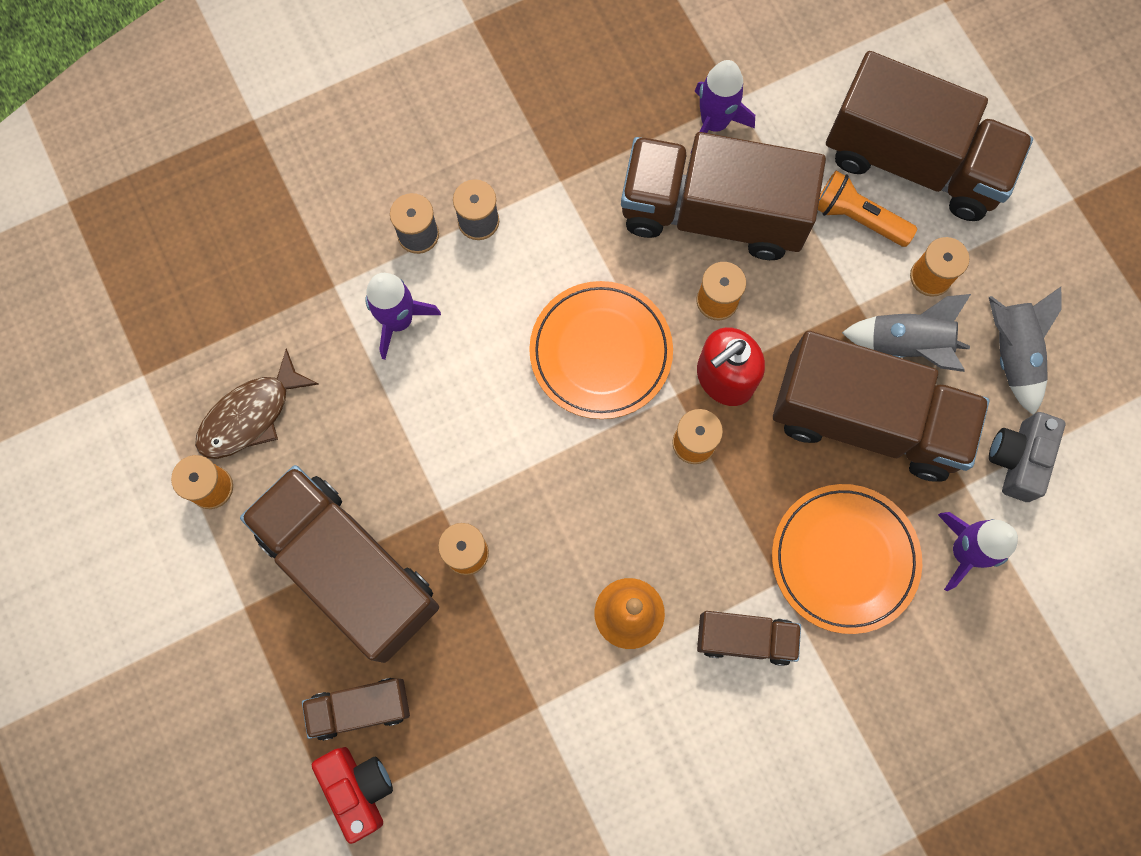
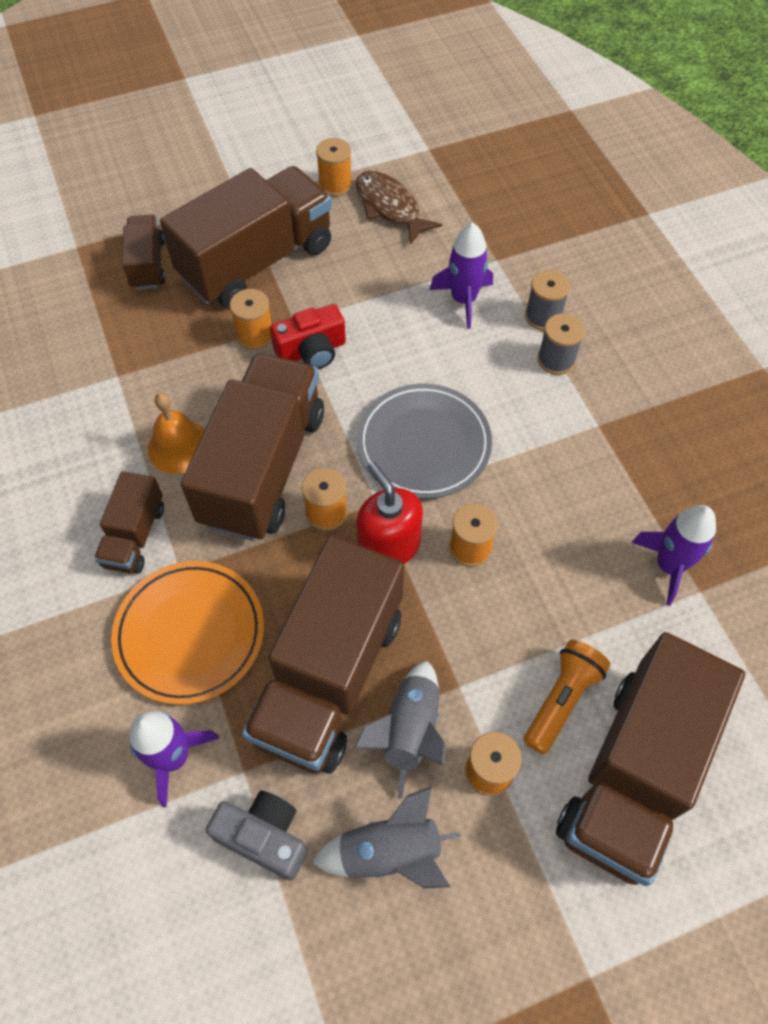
camera: 95 degrees right, 15 degrees down
red camera [312,747,393,844] -> red camera moved to [270,304,346,369]
orange plate [529,281,673,419] -> grey plate [357,384,492,499]
brown truck [621,132,826,260] -> brown truck moved to [181,353,324,541]

